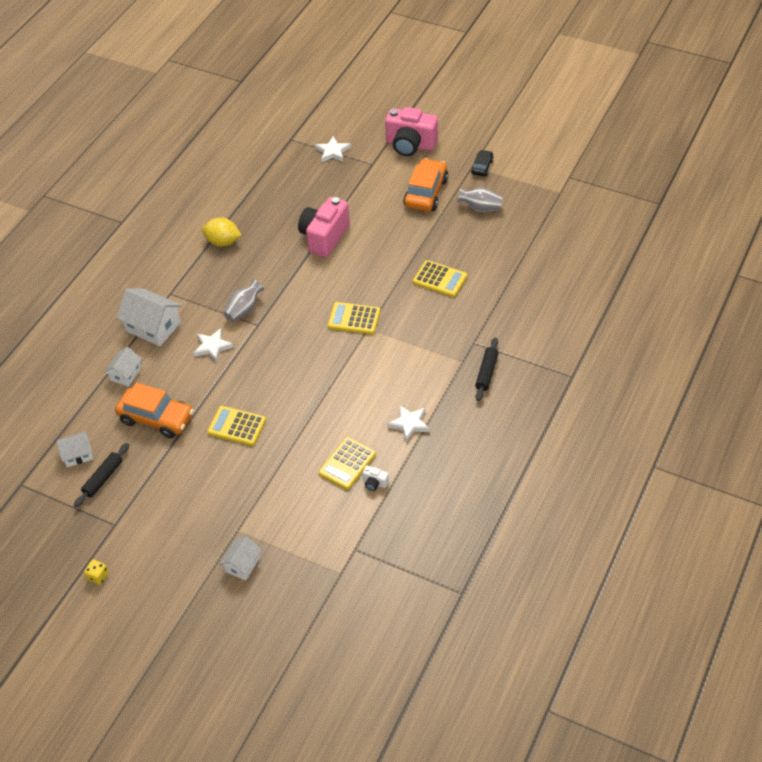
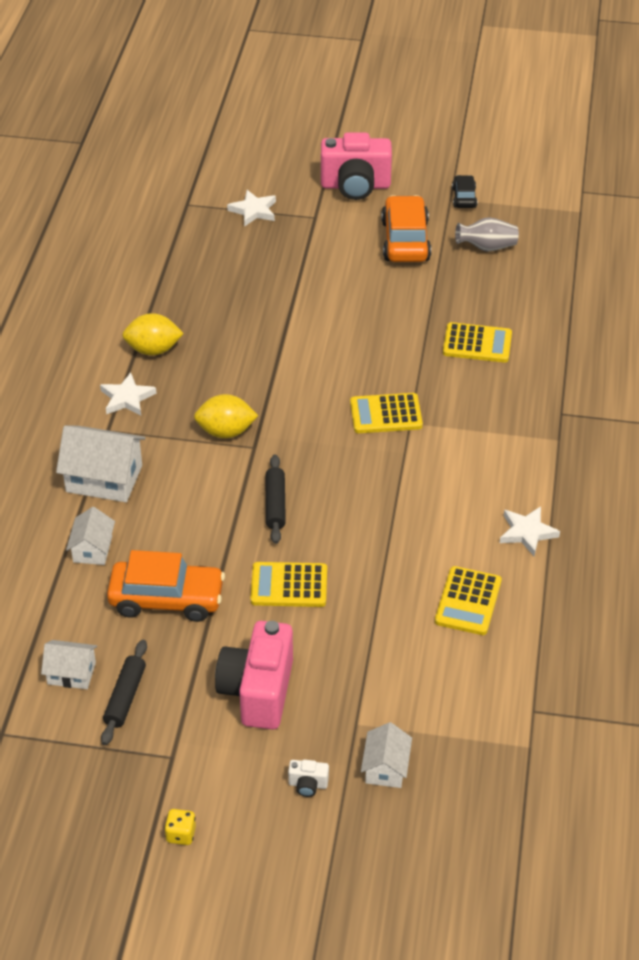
camera: 20 degrees left, 5 degrees down
white house [57,431,93,467] -> white house turned 45 degrees clockwise [41,640,97,689]
white star [193,328,234,363] -> white star moved to [100,373,157,416]
grey vase [223,279,264,322] -> yellow lemon [194,394,258,438]
pink camera [298,197,350,258] -> pink camera moved to [215,621,293,730]
white camera [362,466,389,491] -> white camera moved to [288,760,329,797]
black rolling pin [475,338,498,401] -> black rolling pin moved to [266,455,286,544]

